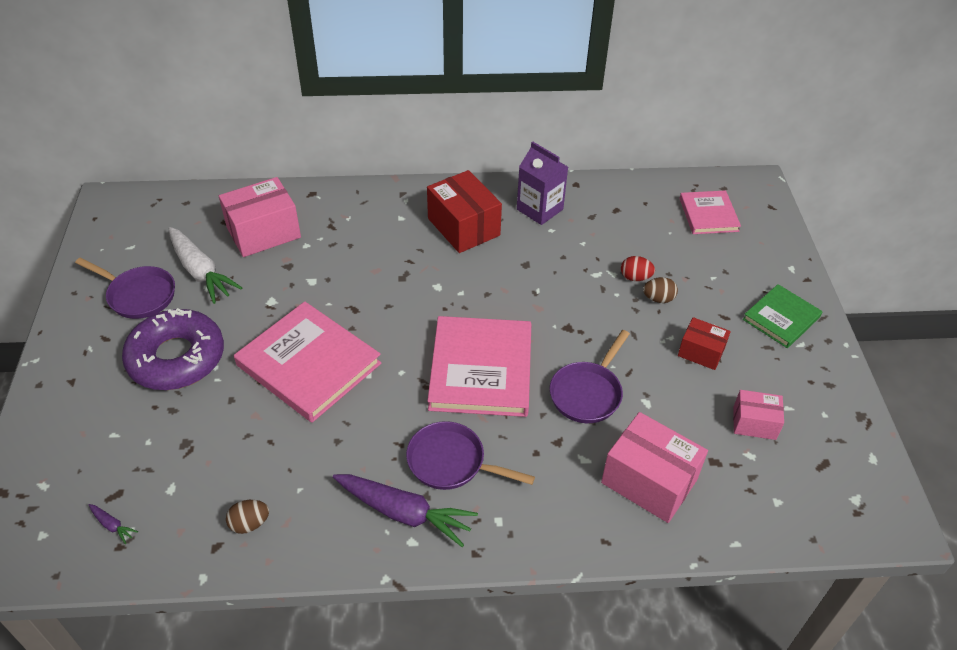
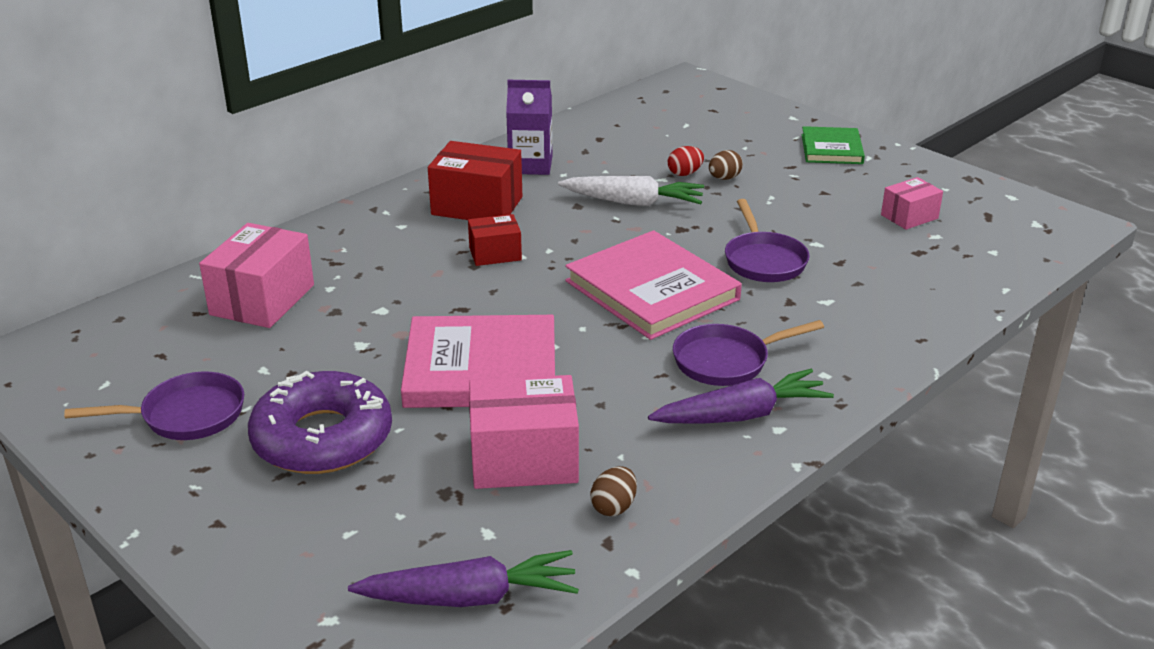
camera: 40 degrees left, 15 degrees down
purple carrot [89,504,138,544] -> purple carrot [348,550,579,607], size x2.41
white carrot [169,227,242,304] -> white carrot moved to [558,176,704,206]
pink box [601,412,708,523] -> pink box moved to [469,375,579,489]
red box [678,317,731,370] -> red box moved to [468,214,522,266]
pink book [679,190,741,234] -> none

